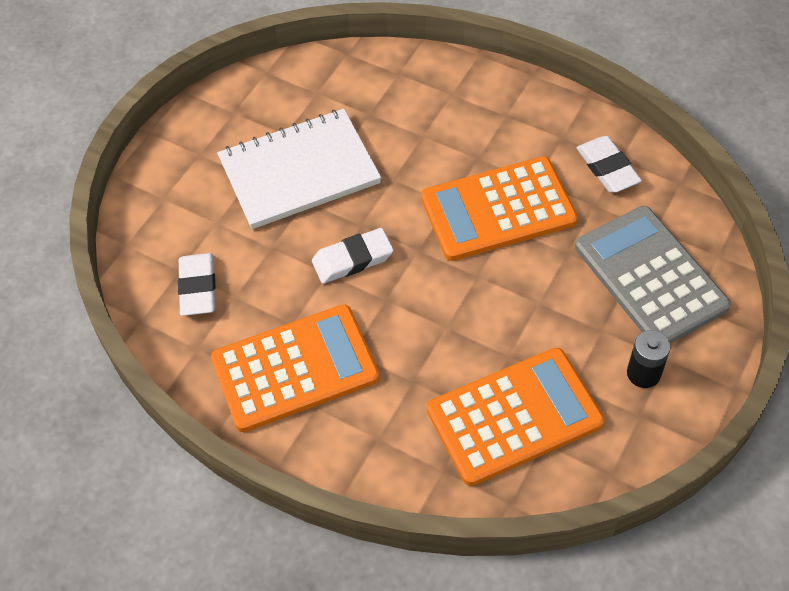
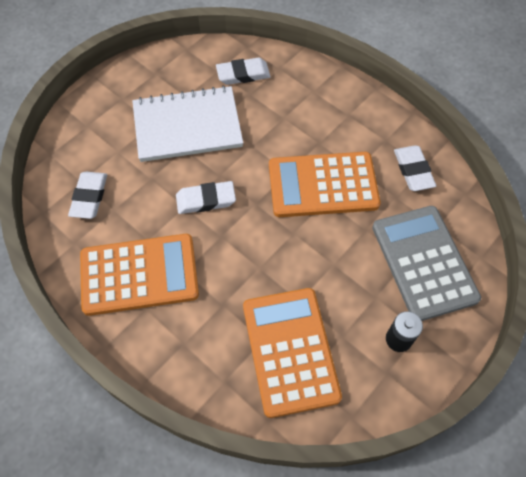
camera: 10 degrees right, 5 degrees up
orange calculator [427,348,605,486] -> orange calculator turned 90 degrees counterclockwise [243,288,342,418]
none -> white eraser [216,58,271,85]

